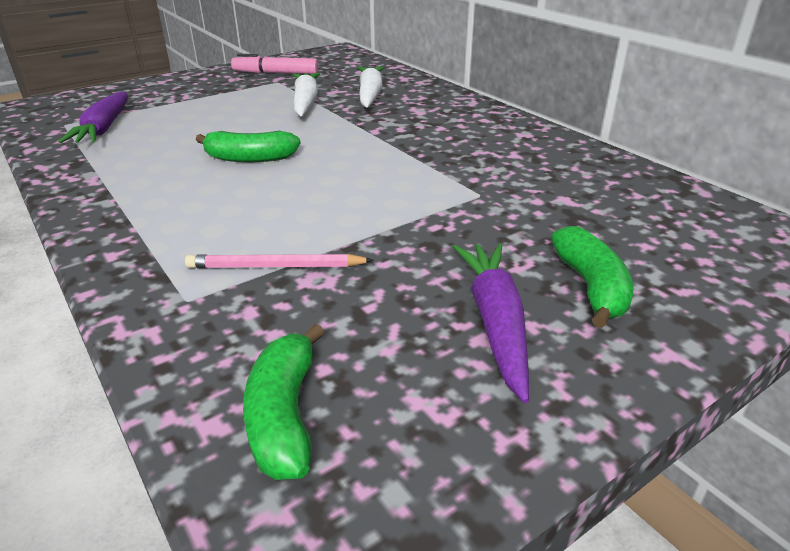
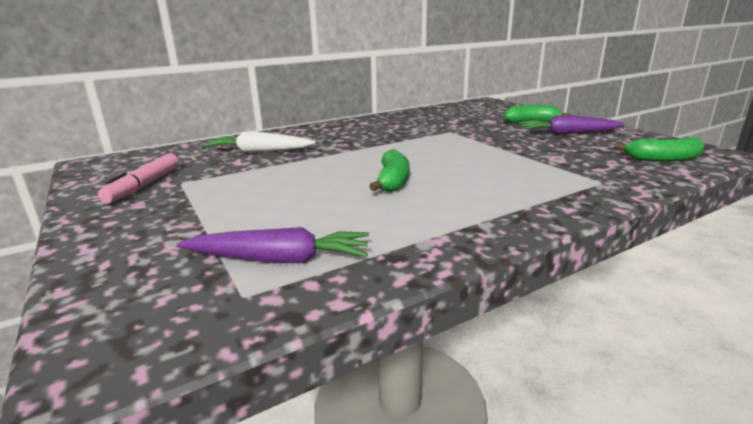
camera: 85 degrees left, 10 degrees down
pink pencil [185,254,374,268] -> none
white carrot [292,73,320,116] -> none

